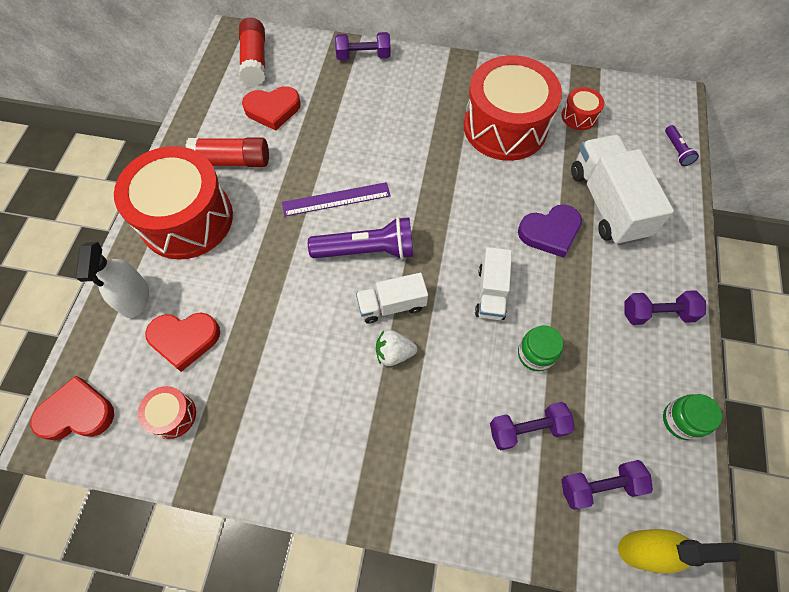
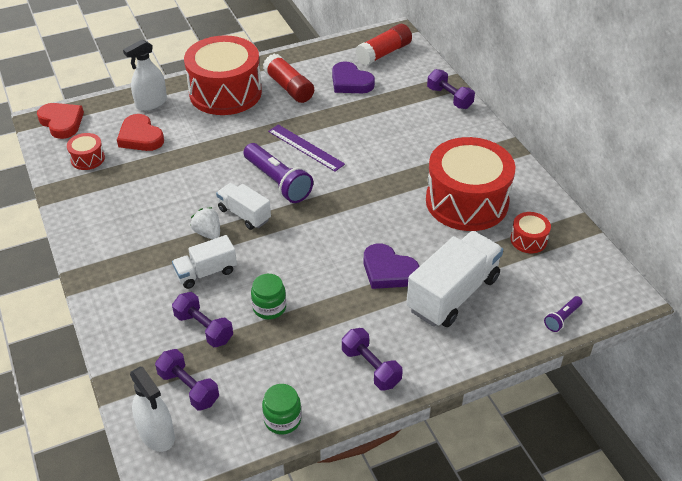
camera: 55 degrees right, 20 degrees down
red heart [242,86,301,131] -> purple heart [332,61,375,93]
white truck [475,247,512,320] -> white truck moved to [172,235,237,289]
yellow spray bottle [618,529,741,573] -> white spray bottle [130,367,175,452]

